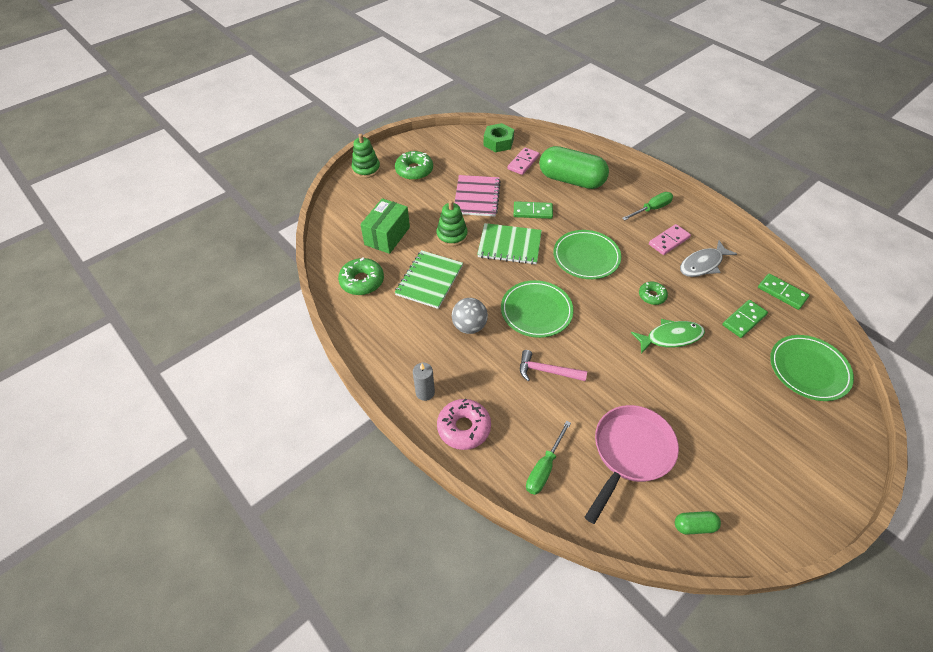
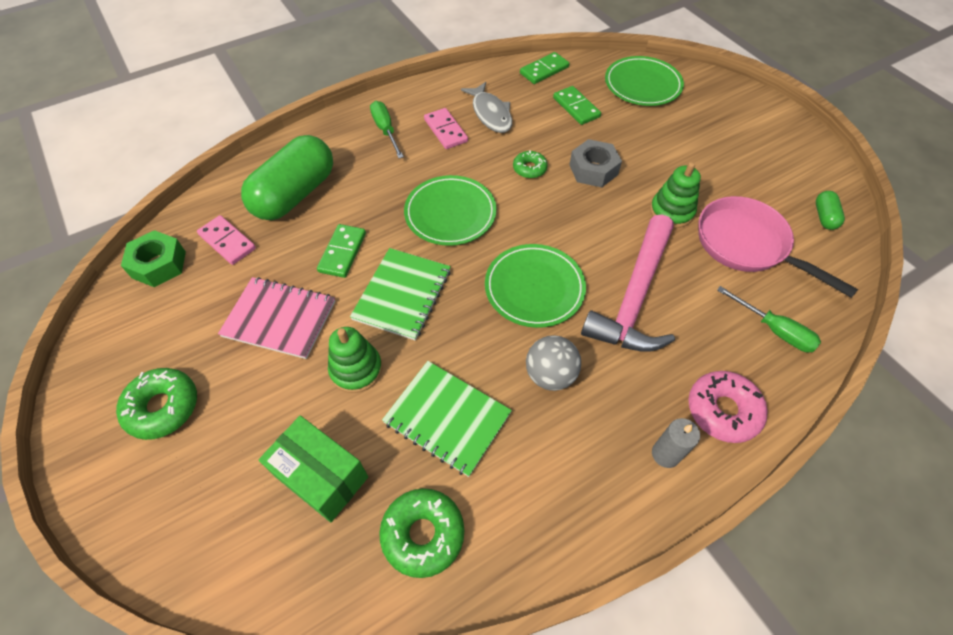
camera: 80 degrees left, 5 degrees up
green stacking toy [351,134,380,178] -> green stacking toy moved to [650,162,701,228]
pink hammer [520,350,587,381] -> pink hammer [581,214,675,352], size x1.89
green fish [631,319,705,354] -> grey nut [569,139,622,187]

